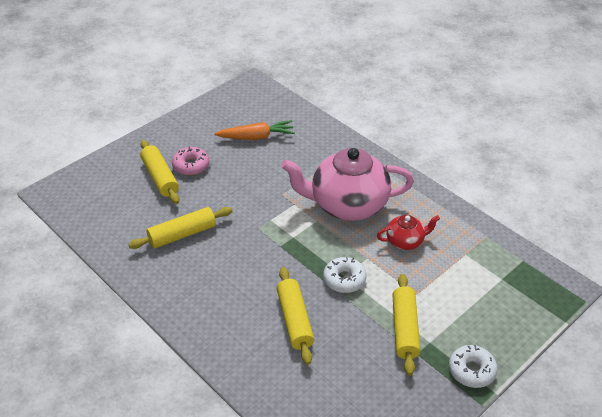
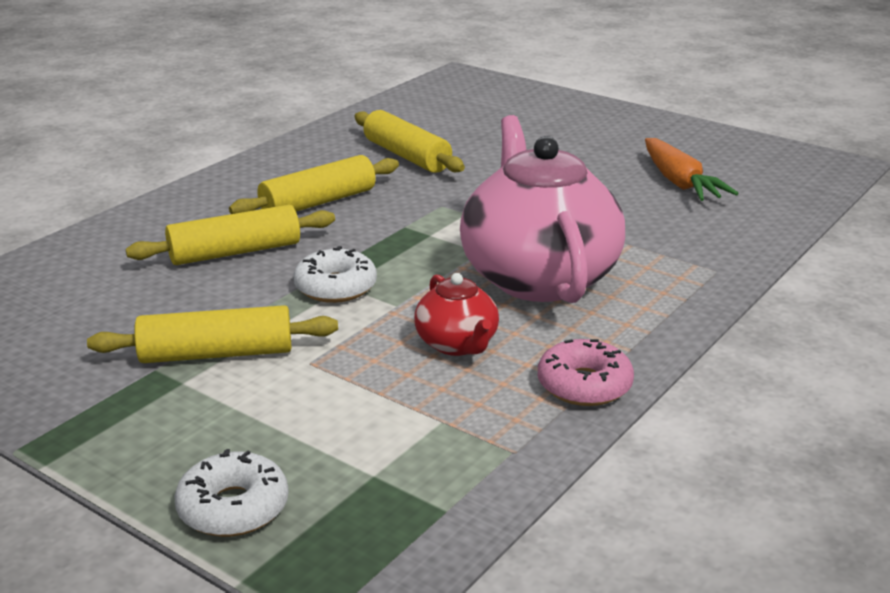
camera: 80 degrees right, 15 degrees down
yellow rolling pin [140,140,179,204] -> yellow rolling pin moved to [229,155,399,214]
pink donut [172,147,209,175] -> pink donut moved to [538,339,634,406]
white donut [449,345,498,388] -> white donut moved to [174,449,289,537]

